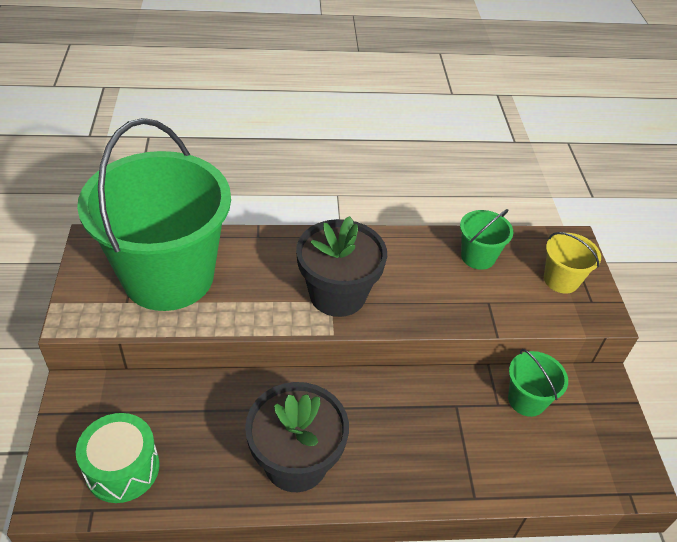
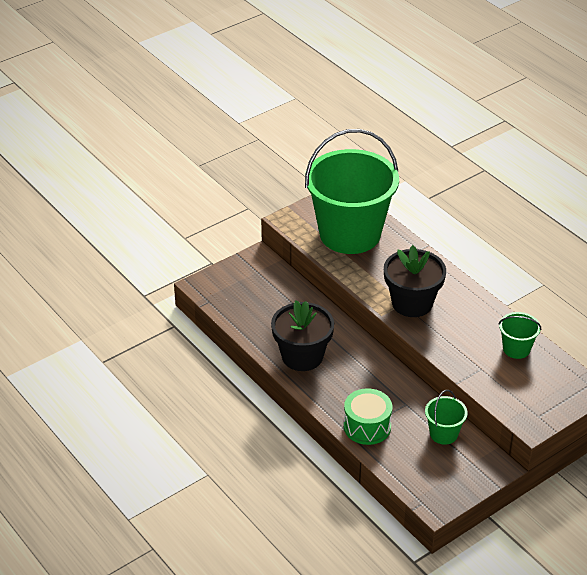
camera: 60 degrees right, 5 degrees down
green drum [76,413,160,503] -> green drum moved to [344,388,392,445]
yellow bucket [544,232,601,294] -> none

